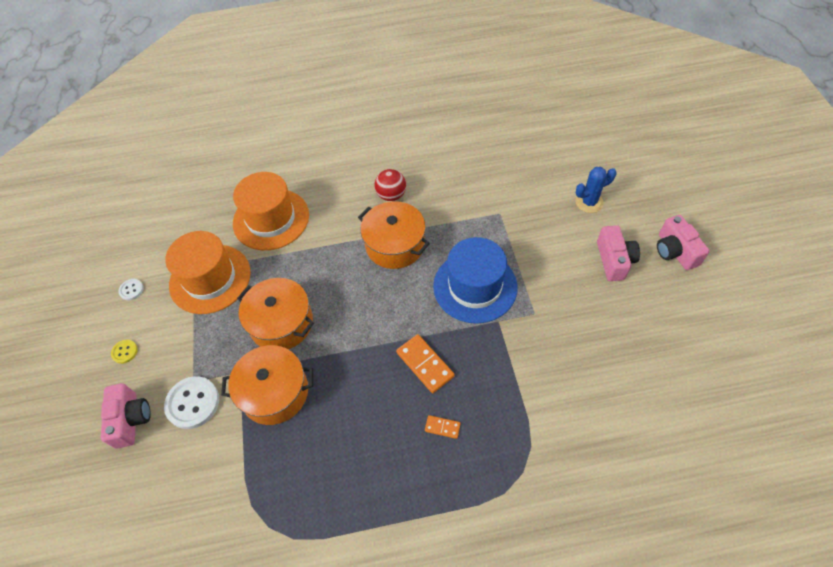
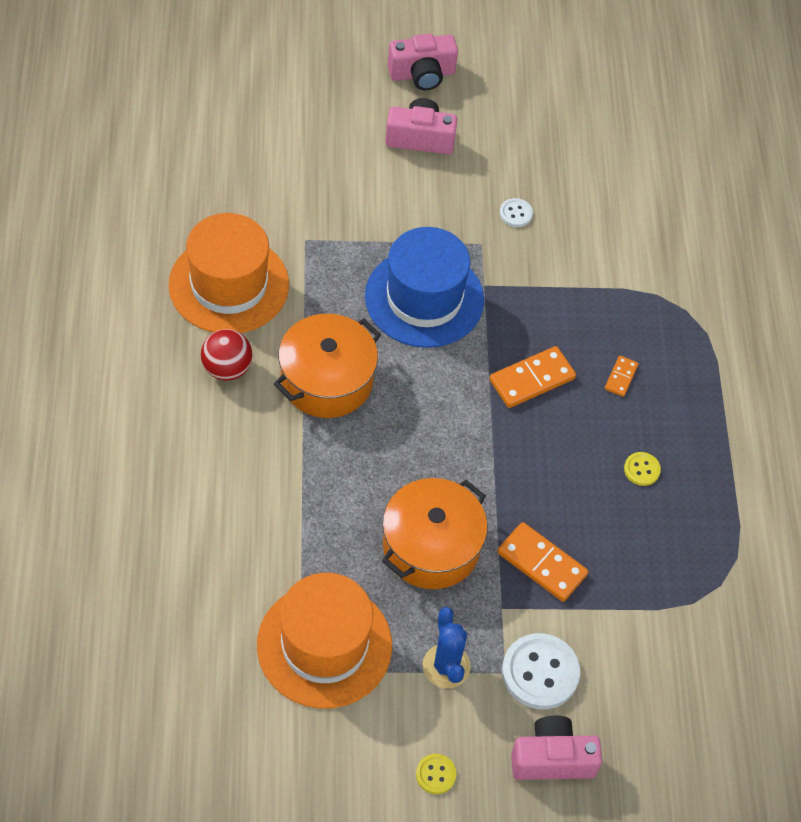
camera: 90 degrees left, 0 degrees up
white button [119,279,144,300] -> white button moved to [499,198,533,227]
orange pot [221,345,313,425] -> orange domino [497,522,588,602]
orange hat [233,172,309,250] -> orange hat moved to [168,213,289,333]
blue cactus [575,167,617,213] -> blue cactus moved to [423,607,471,688]
none -> yellow button [624,452,661,486]

